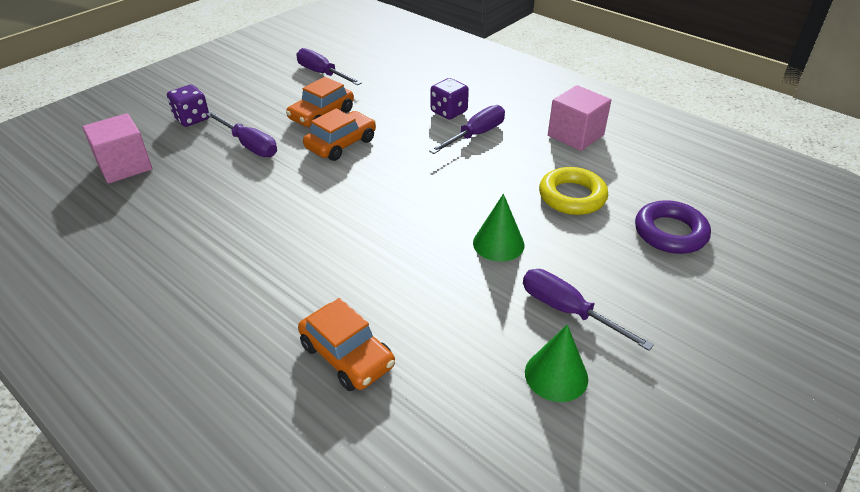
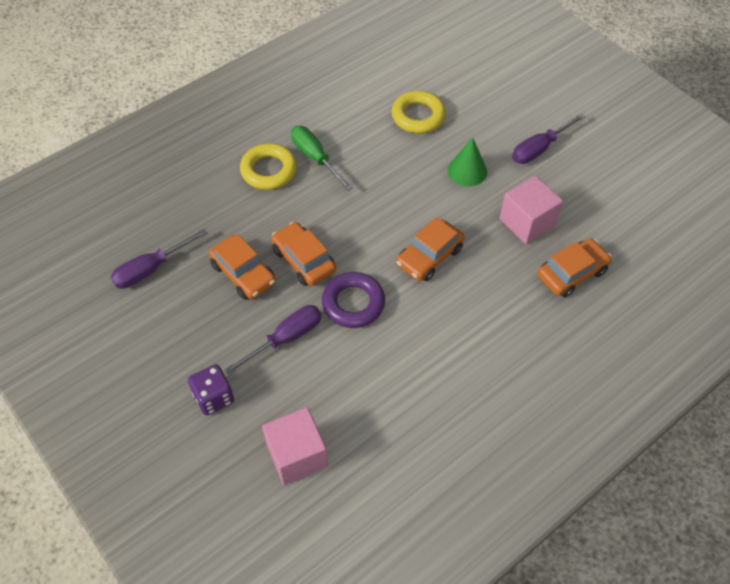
camera: 80 degrees left, 15 degrees up
purple screwdriver [429,105,505,154] -> green screwdriver [291,126,353,191]
purple dice [431,78,469,120] -> yellow ring [240,143,297,190]
green cone [525,324,588,402] -> none
pink cube [548,85,611,151] -> pink cube moved to [500,176,563,244]
purple ring [635,200,711,254] -> purple ring moved to [322,272,385,328]
none -> orange car [396,217,465,281]

